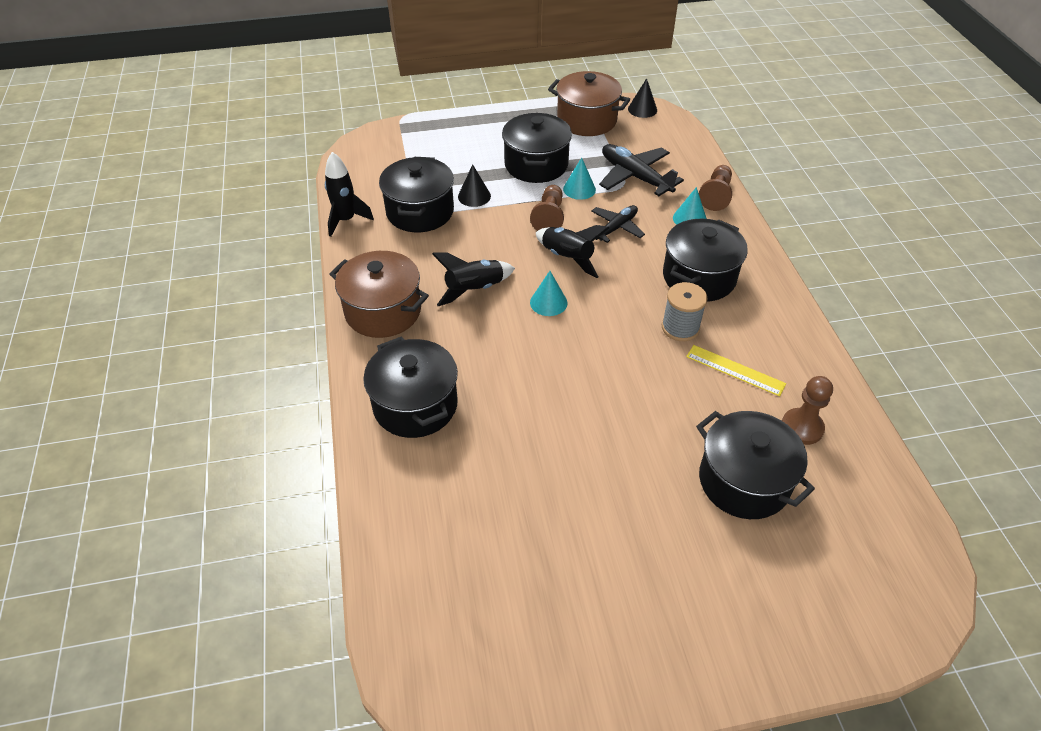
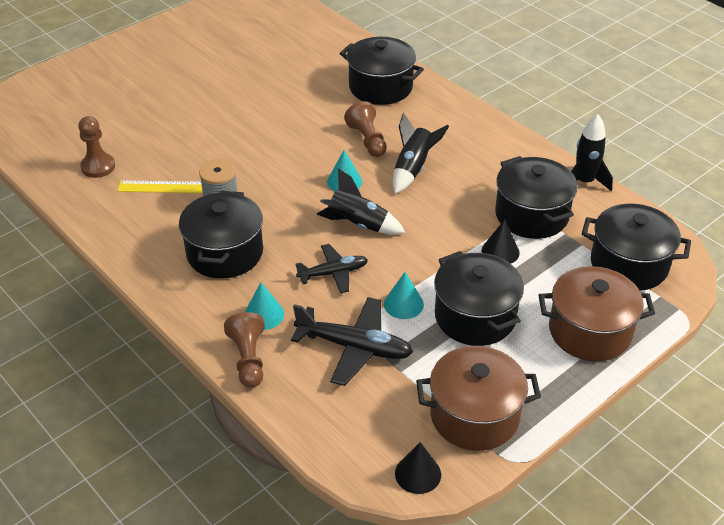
camera: 150 degrees right, 5 degrees down
brown pot [329,251,429,338] -> brown pot moved to [539,266,655,361]
brown pawn [530,185,564,231] -> brown pawn moved to [344,101,387,157]
black plane [591,205,645,243] -> black plane turned 120 degrees counterclockwise [296,244,368,293]
black pot [696,411,815,519] -> black pot moved to [582,203,691,291]

